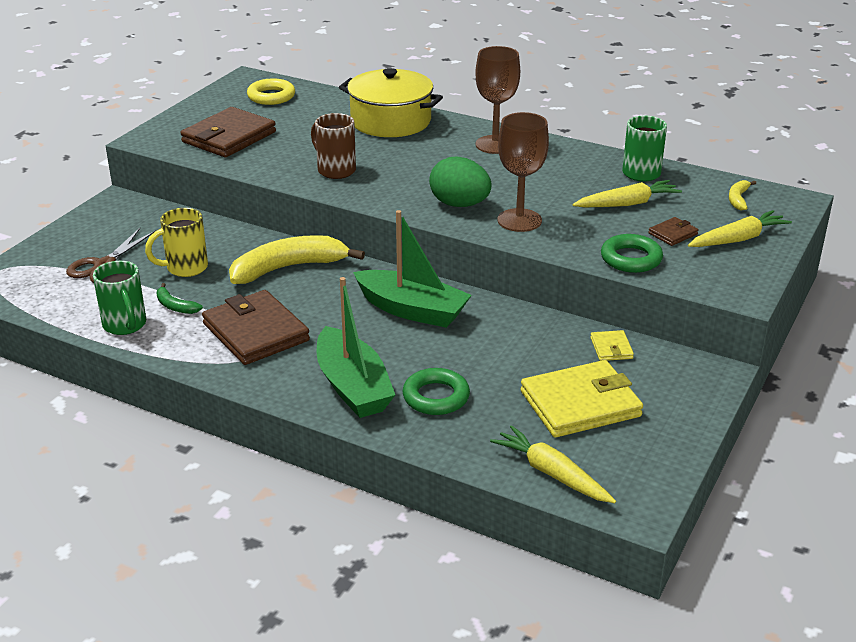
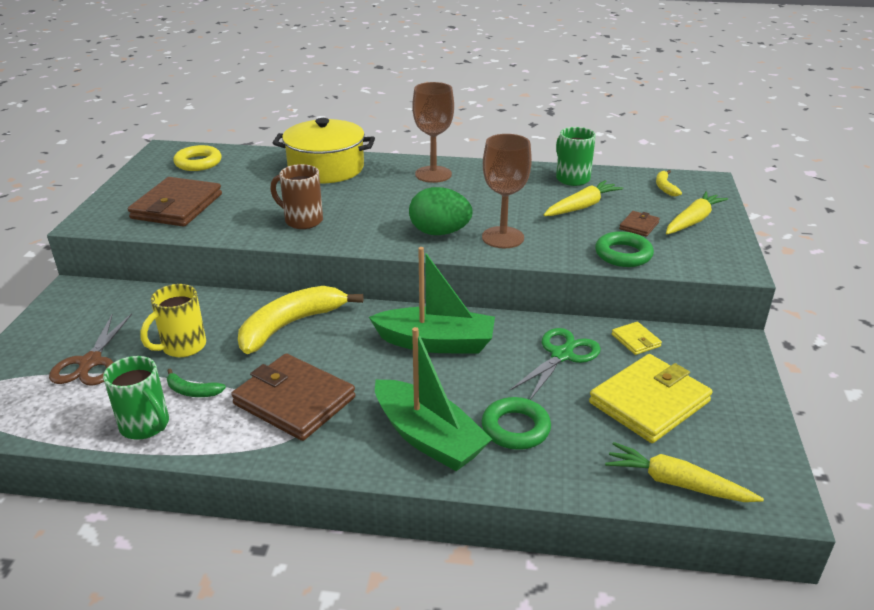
camera: 20 degrees left, 0 degrees up
none -> green scissors [509,328,601,400]

